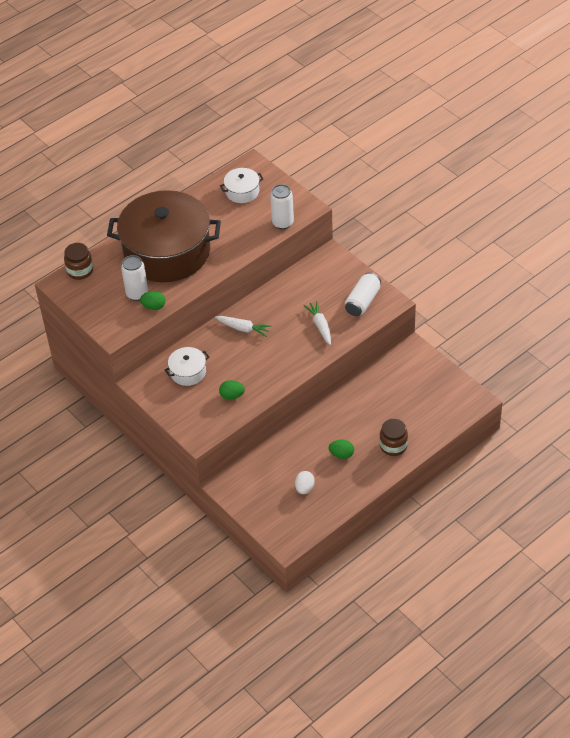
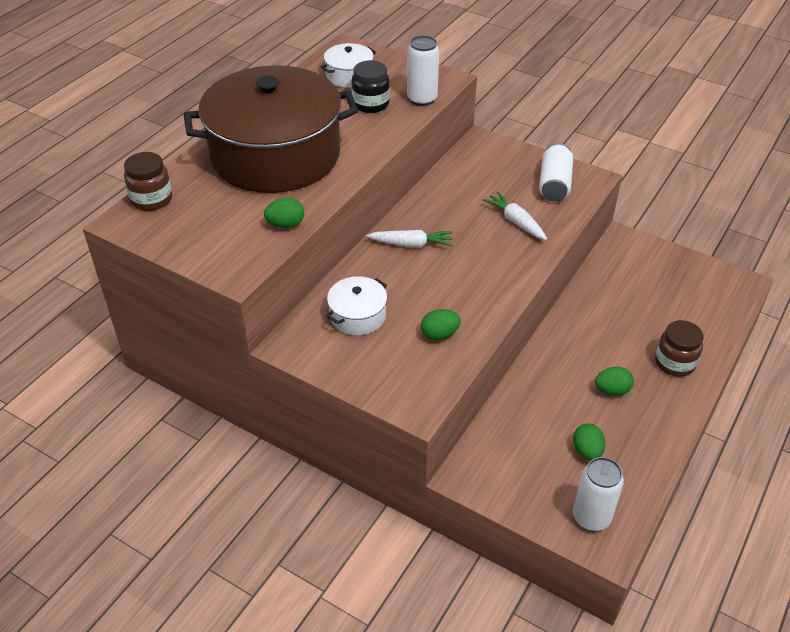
camera: 20 degrees left, 5 degrees down
white can [121,255,148,301] -> white can moved to [573,457,624,531]
white egg [295,471,315,494] -> green egg [573,423,605,460]
none -> black jar [351,60,390,113]

